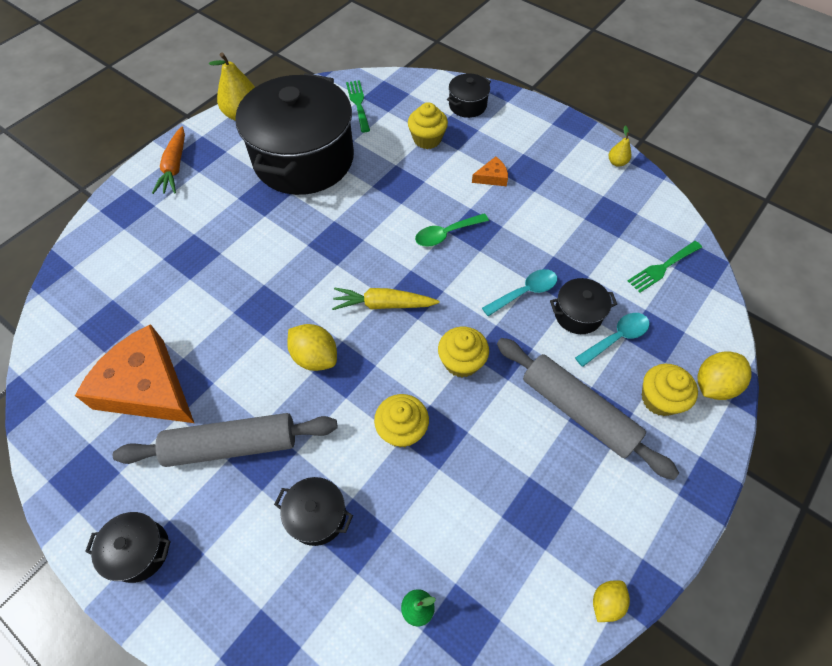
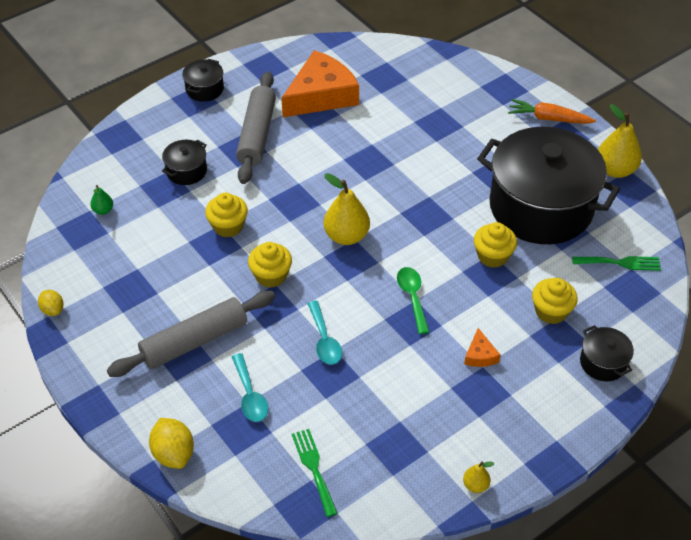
camera: 105 degrees right, 10 degrees down
yellow lemon [287,324,337,371] -> none
yellow carrot [332,288,439,310] -> yellow pear [324,173,370,245]
black pot [550,278,617,334] -> none
yellow cupcake [642,364,698,416] -> yellow cupcake moved to [474,222,517,268]

